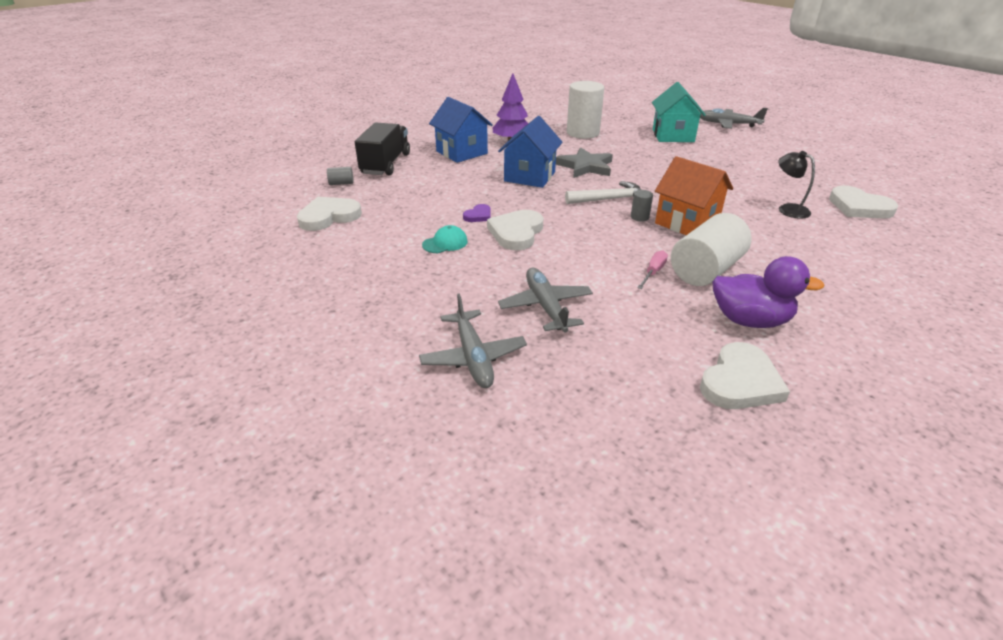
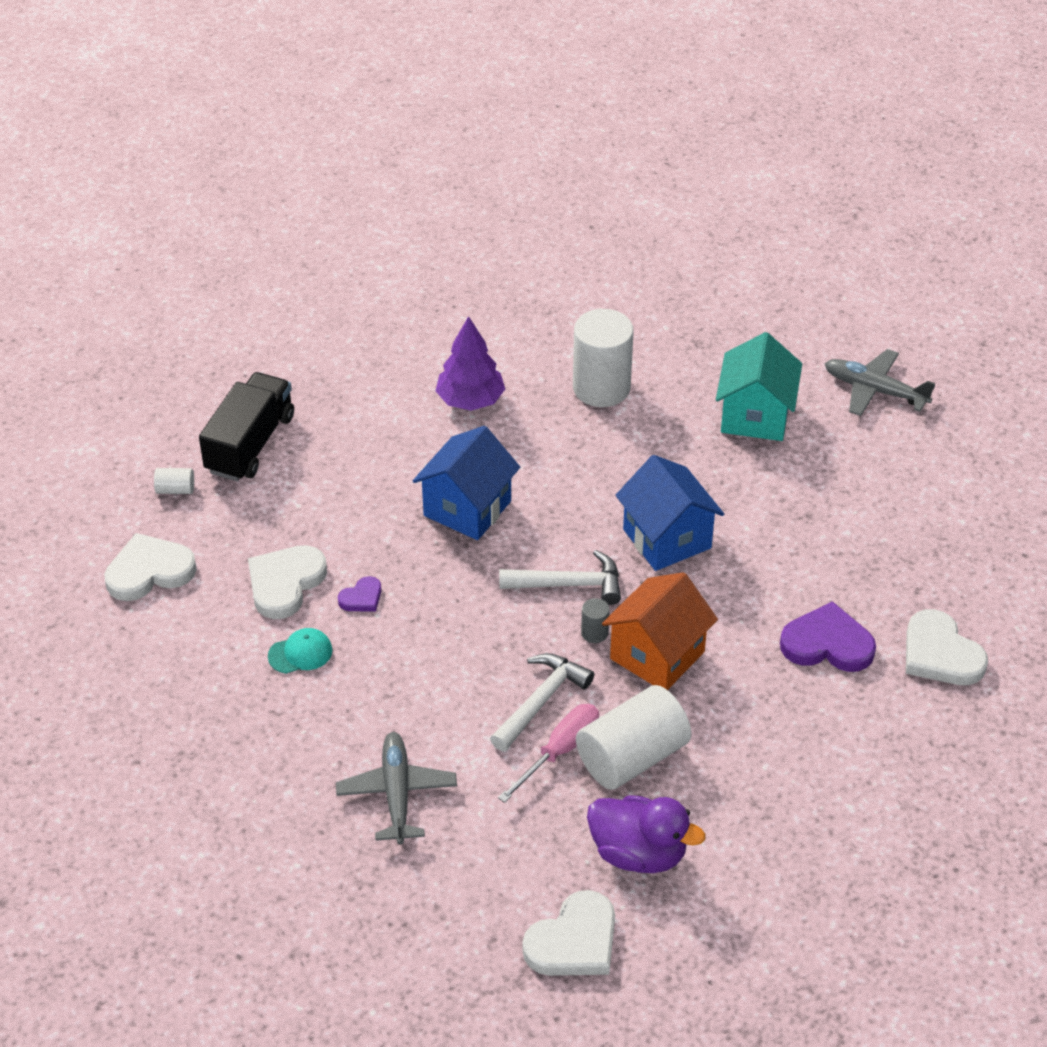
camera: 10 degrees right, 10 degrees up
grey cylinder [327,167,354,185] -> white cylinder [154,468,194,494]
grey plane [419,293,527,388] -> none
blue house [429,97,493,163] -> blue house moved to [616,455,724,571]
white heart [487,210,543,251] -> white heart moved to [248,545,327,619]
grey star [556,147,613,178] -> none
pink screwdriver [637,250,668,289] -> pink screwdriver [498,704,599,803], size x1.51
orange house [655,156,733,235] -> orange house turned 75 degrees clockwise [602,572,718,690]
black lamp [778,151,815,219] -> purple heart [780,601,876,672]
none -> white hammer [490,653,594,751]

